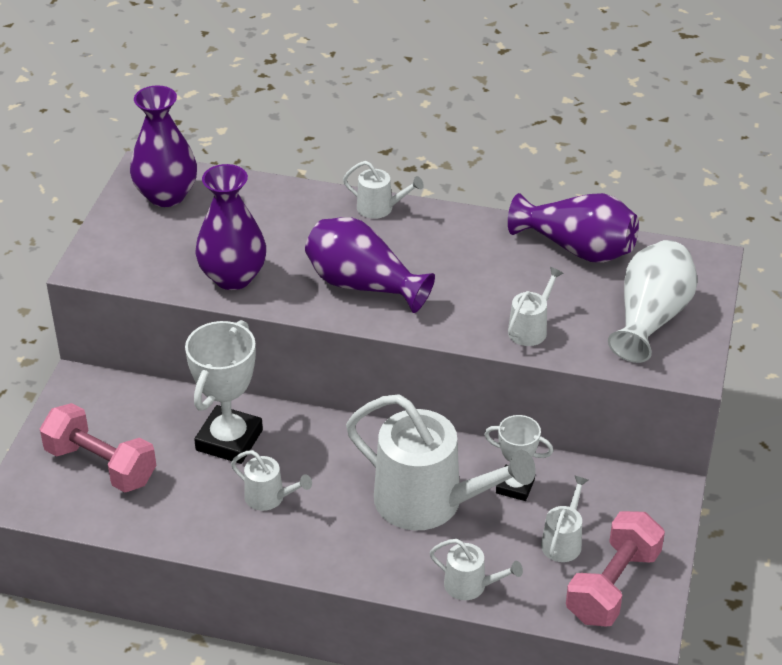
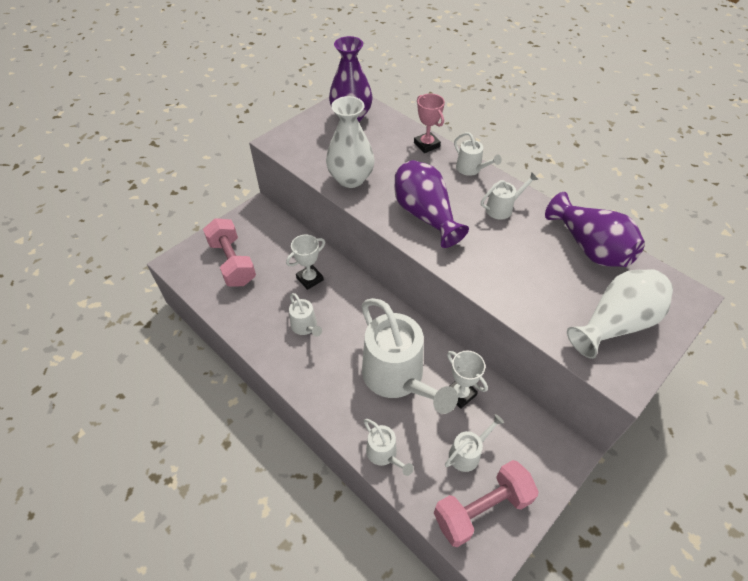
camera: 30 degrees right, 10 degrees up
white trophy [185,320,263,464] -> white trophy [286,234,325,290], size x0.60
purple vase [196,164,266,290] -> white vase [326,96,375,188]
white watering can [508,267,564,346] -> white watering can moved to [481,173,539,220]
none -> pink trophy [414,94,445,153]

